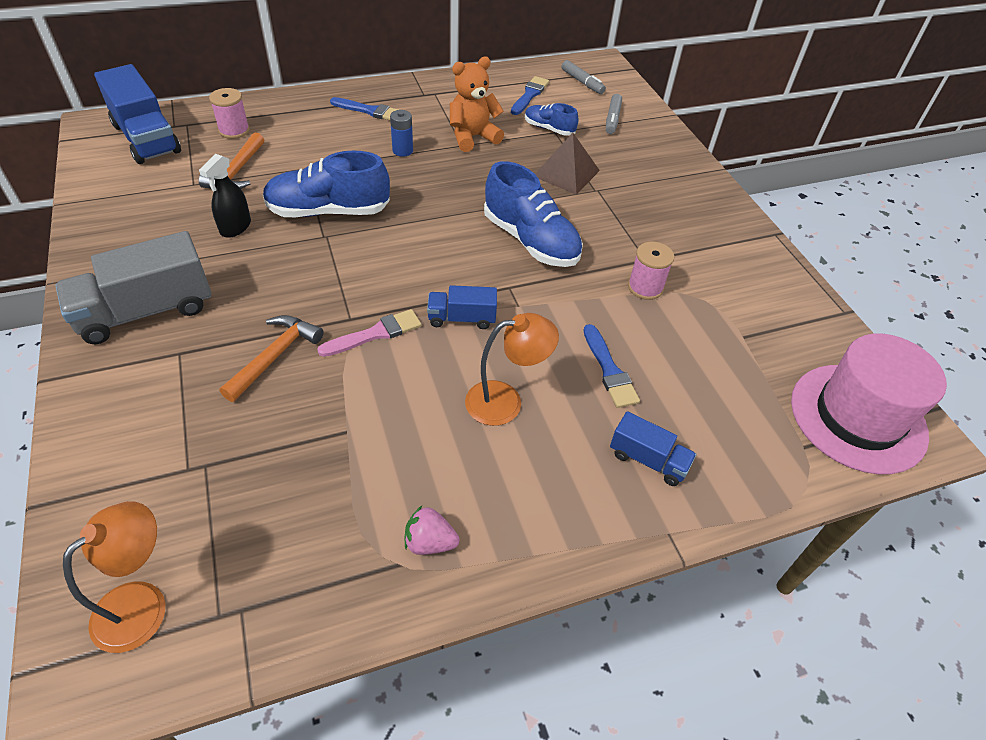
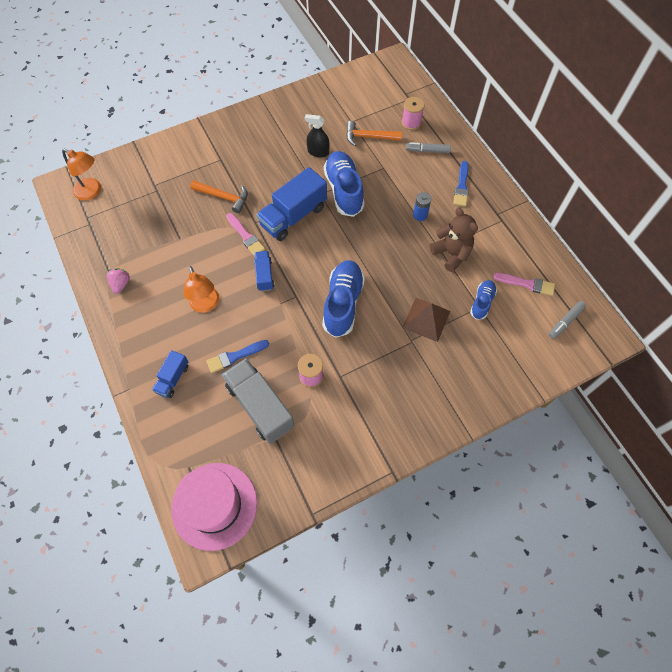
camera: 85 degrees right, 15 degrees up
grey truck [55,231,212,344] -> grey truck moved to [222,358,295,444]
blue truck [94,64,181,164] -> blue truck moved to [256,167,327,241]
orange teddy bear [450,57,504,152] -> brown teddy bear [430,208,478,272]
blue shoe [484,161,583,267] -> blue shoe turned 150 degrees clockwise [322,260,365,338]
blue brush [511,76,549,115] -> pink brush [493,273,555,296]
grey marker [606,94,622,134] -> grey marker moved to [406,142,451,153]

